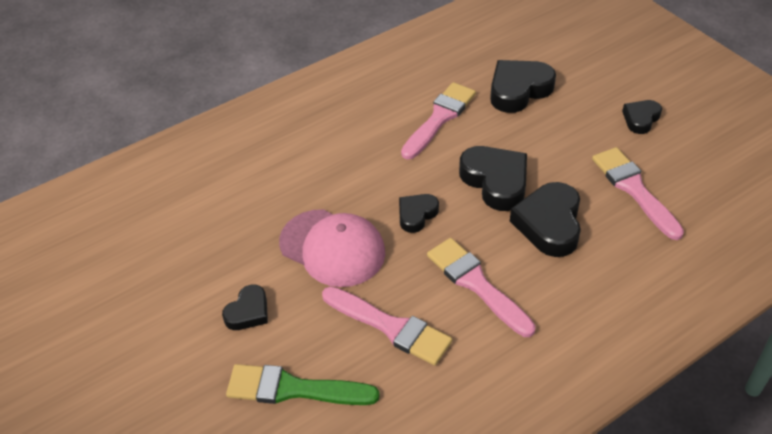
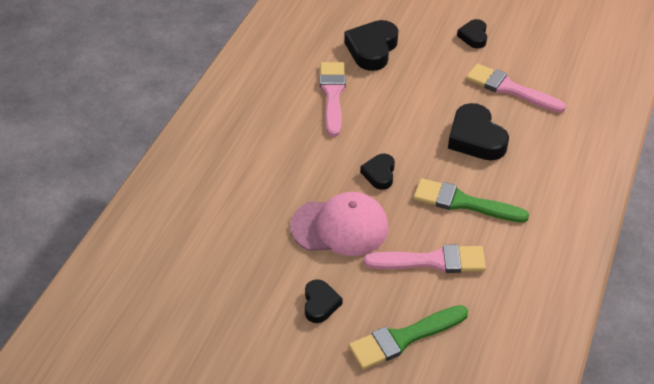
camera: 35 degrees left, 0 degrees up
pink brush [427,238,536,337] -> green brush [413,178,529,223]
black heart [459,146,527,211] -> none

